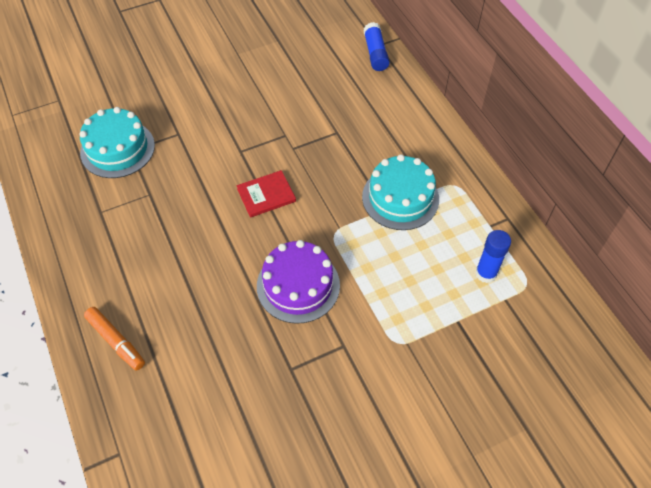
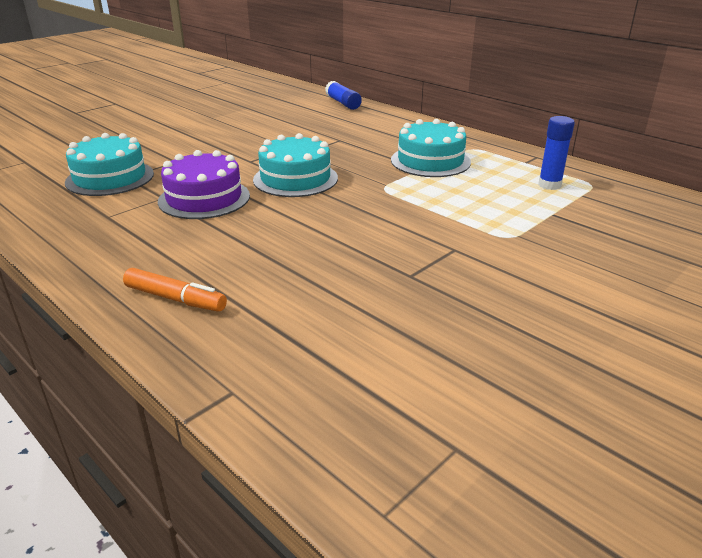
camera: 20 degrees left, 25 degrees down
red book [237,170,296,218] -> turquoise cake [253,133,338,197]
purple cake [257,240,340,324] -> purple cake moved to [158,150,250,219]

